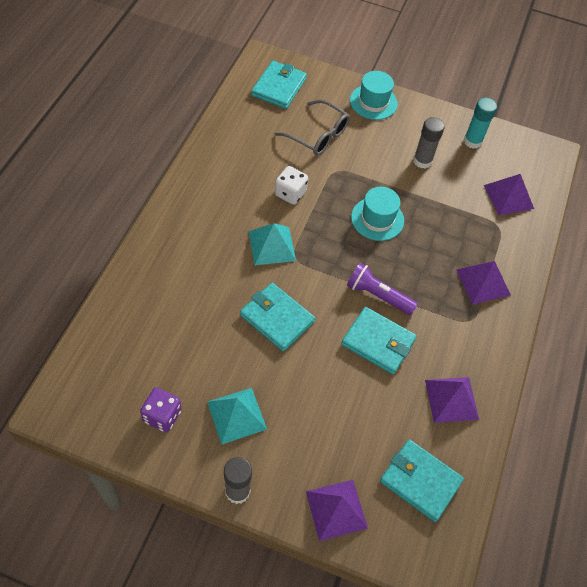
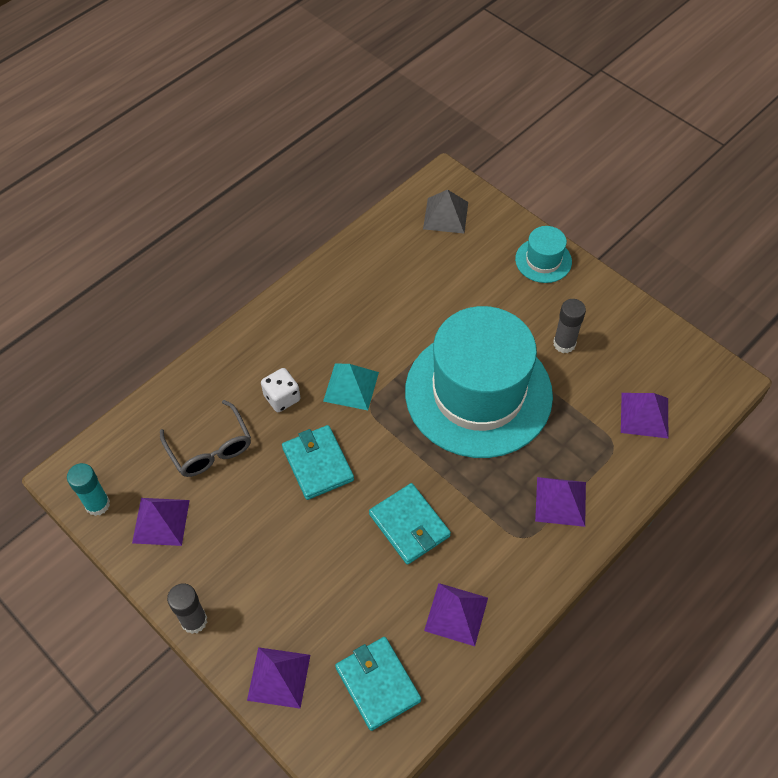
camera: 30 degrees right, 0 degrees up
purple dice [140,388,182,432] -> purple pyramid [132,498,190,546]
turquoise pyramid [207,388,267,445] -> none
turquoise wallet [251,61,307,109] -> grey pyramid [423,190,468,234]
grey glasses [275,99,350,156] -> grey glasses moved to [160,400,251,477]
white dice [275,166,308,205] -> white dice moved to [261,368,300,412]
purple flashlight [347,263,418,315] -> none
turquoise hat [351,187,404,241] -> turquoise hat [405,306,553,458], size x2.40
turquoise glue stick [464,98,497,149] -> turquoise glue stick moved to [67,463,110,516]

